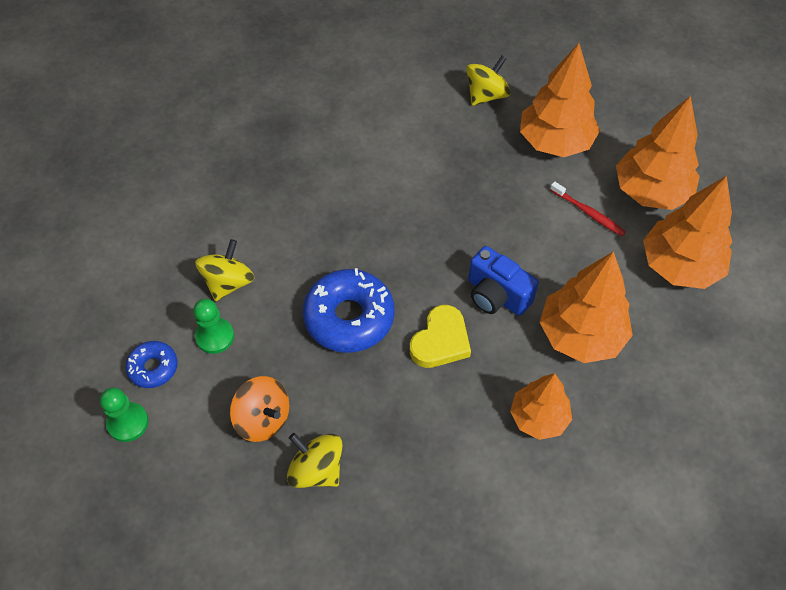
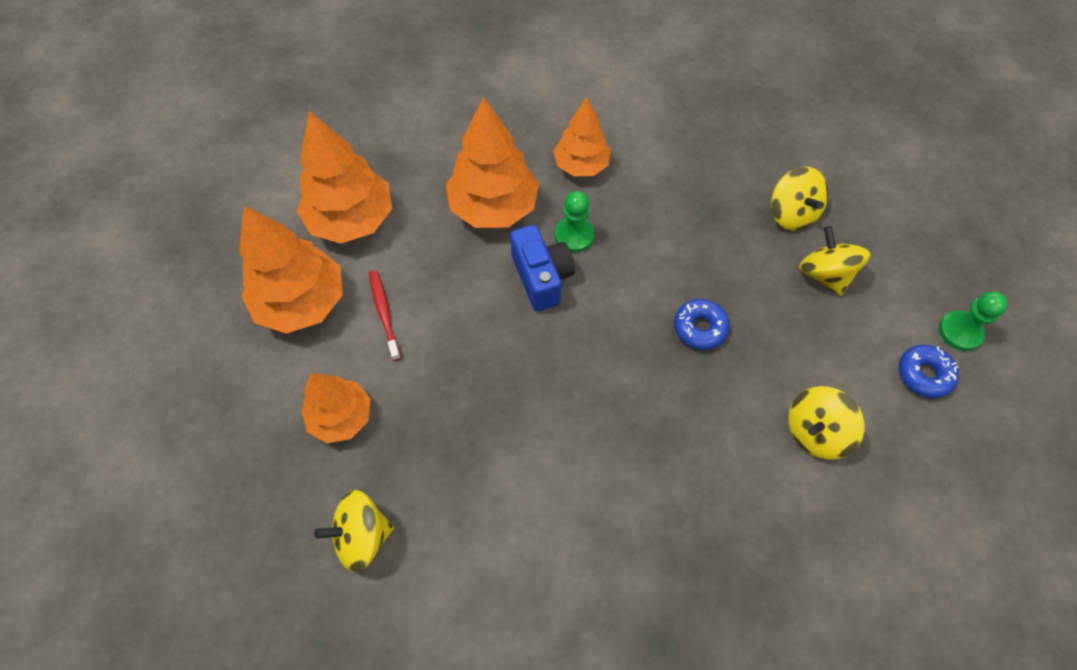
camera: 150 degrees left, 5 degrees up
green pawn [193,299,234,354] -> green pawn moved to [555,191,594,253]
orange spinning top [230,376,289,442] -> yellow spinning top [799,226,870,296]
blue donut [303,268,395,353] -> blue donut [674,299,730,350], size x0.54
yellow heart [410,305,471,368] -> none
orange tree [520,43,600,157] -> orange tree [302,373,370,443], size x0.64

